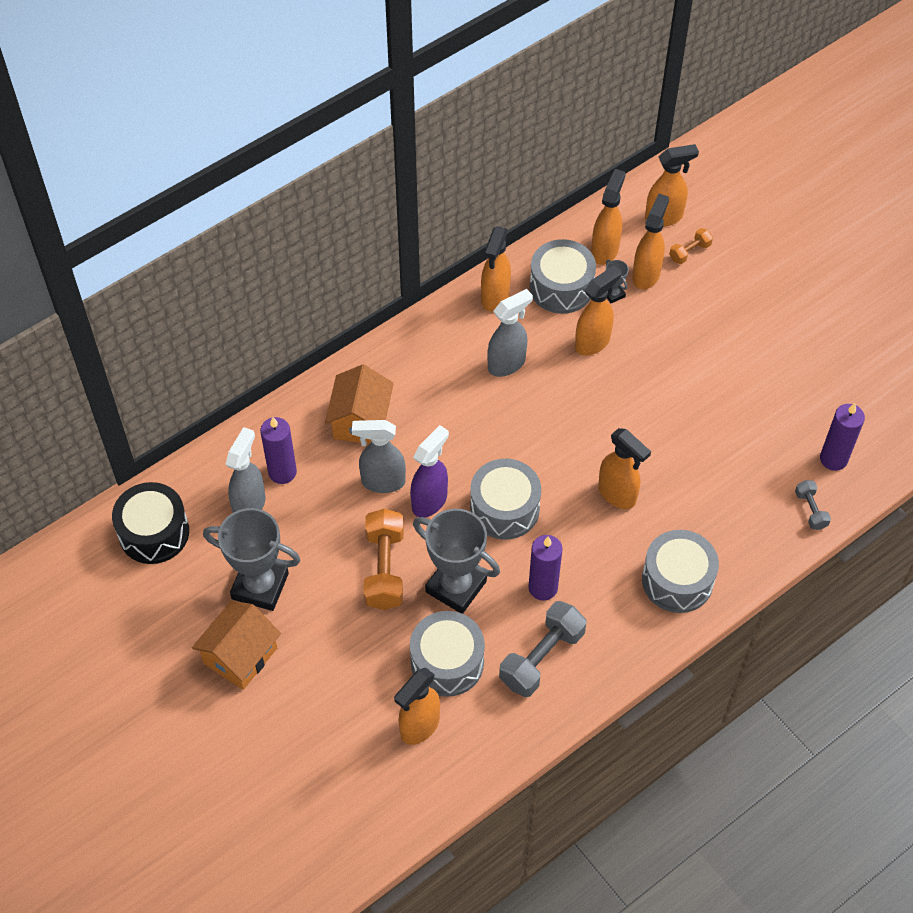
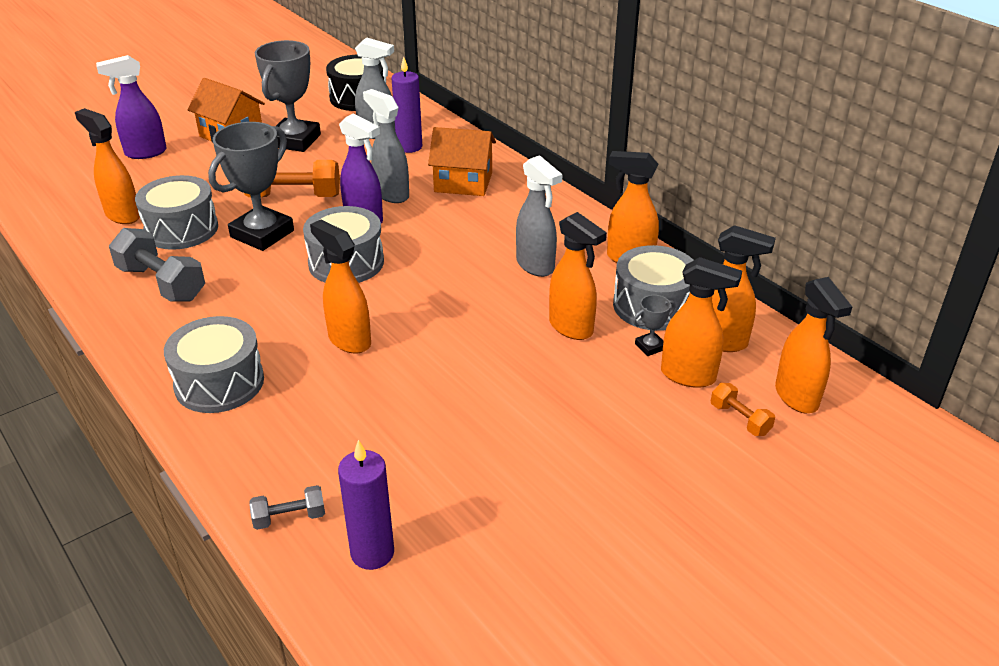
camera: 90 degrees right, 20 degrees down
grey spray bottle [352,420,406,493] -> grey spray bottle turned 45 degrees counterclockwise [363,89,409,203]
purple candle [528,535,563,600] -> none
orange spray bottle [598,428,651,509] -> orange spray bottle turned 90 degrees clockwise [310,220,371,353]
none -> purple spray bottle [96,55,167,159]

